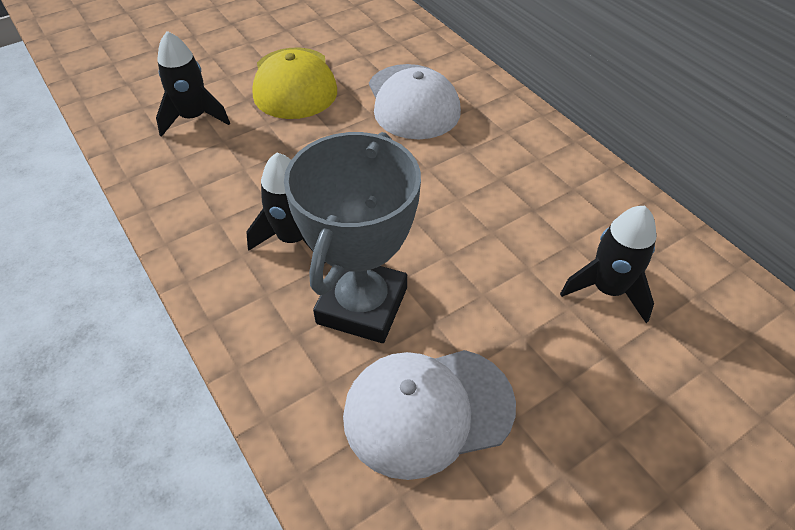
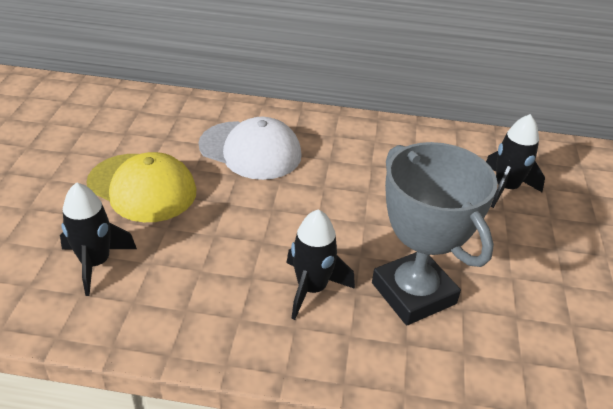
camera: 50 degrees left, 10 degrees down
white cap [343,350,516,480] -> none

